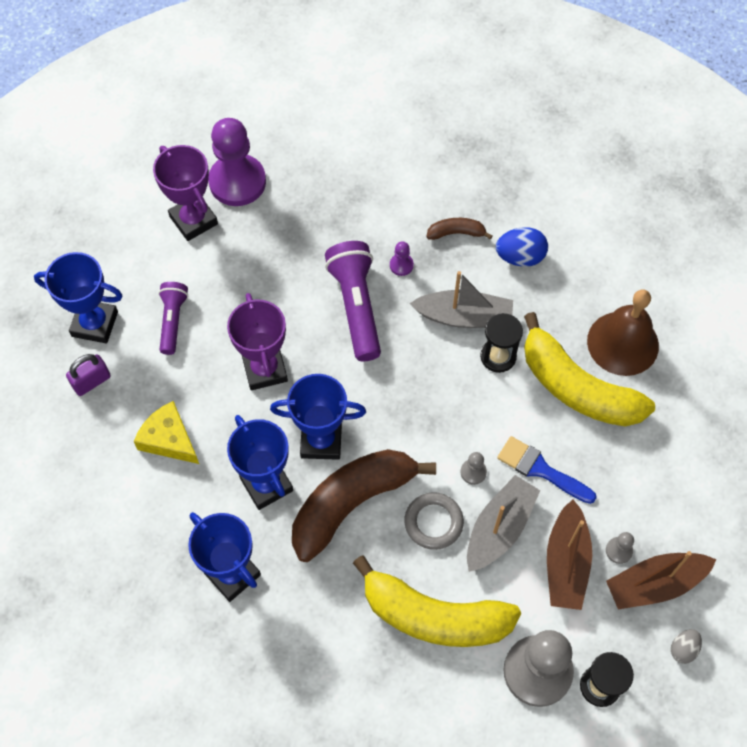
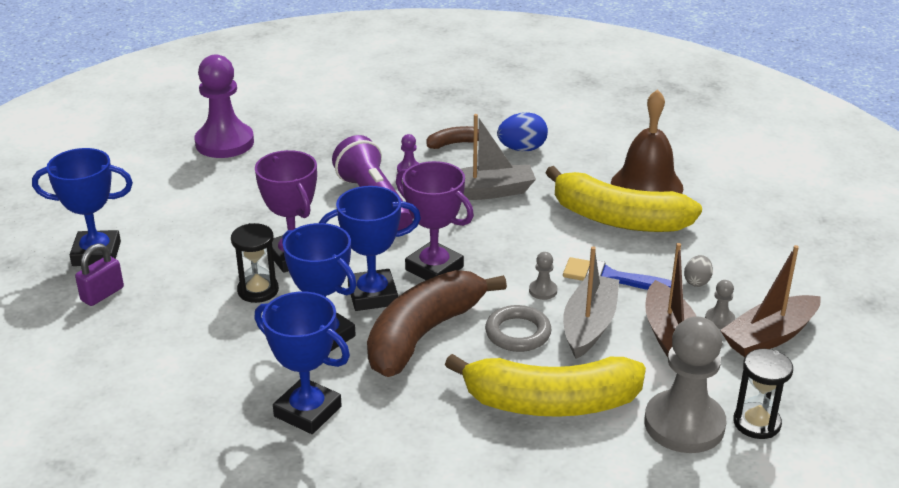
camera: 15 degrees left, 30 degrees down
yellow cheese [134,401,199,464] -> none
purple trophy [153,145,218,241] -> purple trophy moved to [396,161,474,280]
purple flashlight [158,282,188,355] -> none
black hourglass [480,313,523,373] -> black hourglass moved to [231,223,279,303]
grey egg [671,629,702,664] -> grey egg moved to [684,255,713,287]

